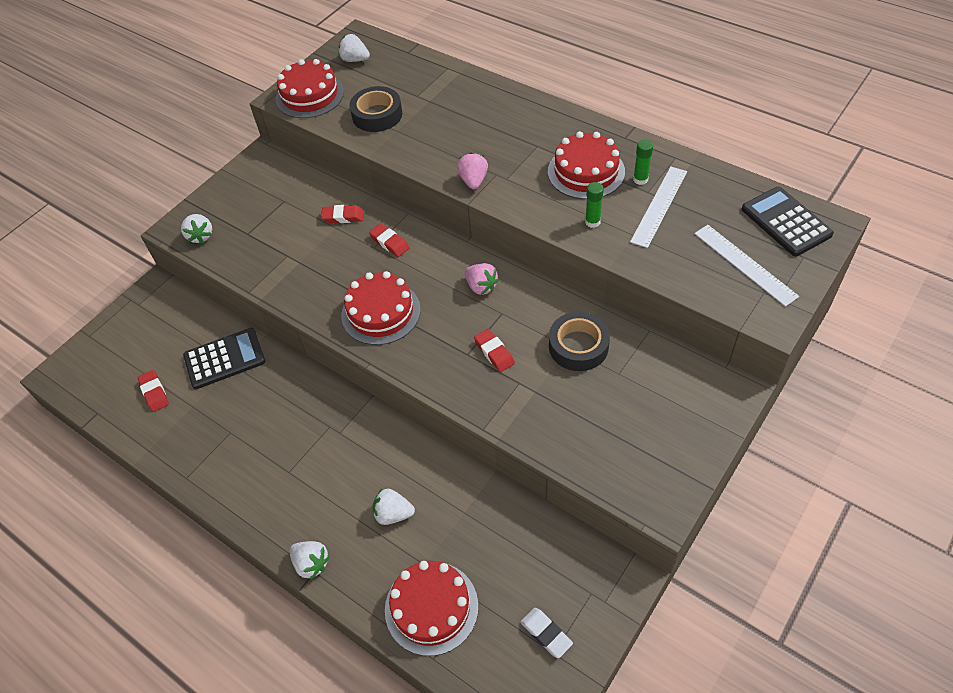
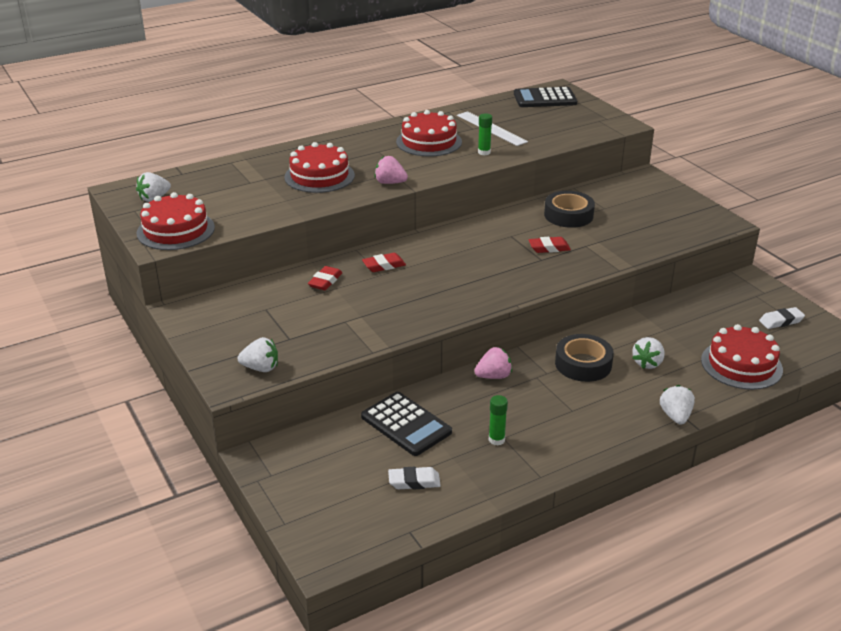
camera: 70 degrees left, 20 degrees down
red eraser [138,370,169,412] -> white eraser [388,467,441,489]
black calculator [183,328,265,389] -> black calculator turned 135 degrees clockwise [361,392,452,456]
white strawberry [289,541,330,580] -> white strawberry turned 60 degrees counterclockwise [660,385,695,425]
red cake [341,271,421,345] -> red cake moved to [285,142,355,193]
black tape [350,86,402,132] -> black tape moved to [555,334,614,382]
pink strawberry [464,263,499,295] -> pink strawberry moved to [474,347,512,379]
green glue stick [633,139,653,185] -> green glue stick moved to [489,395,508,445]
white ruler [694,225,799,307] -> none

